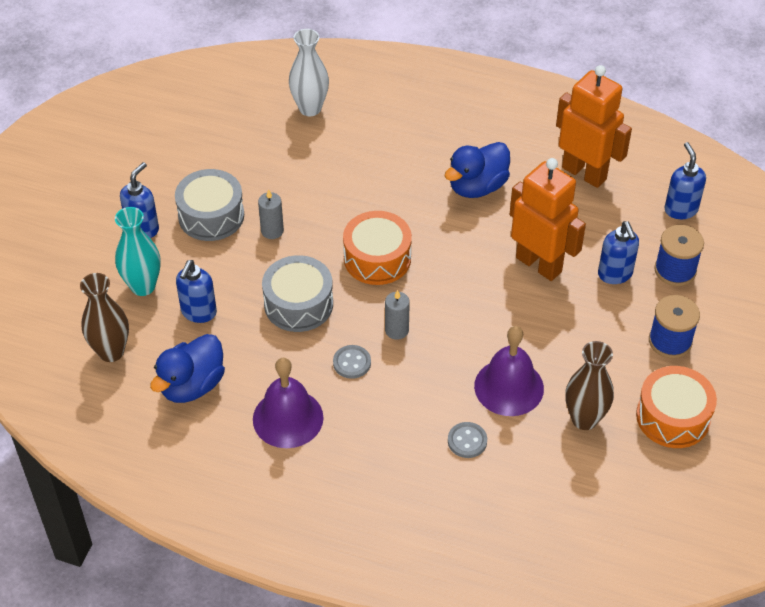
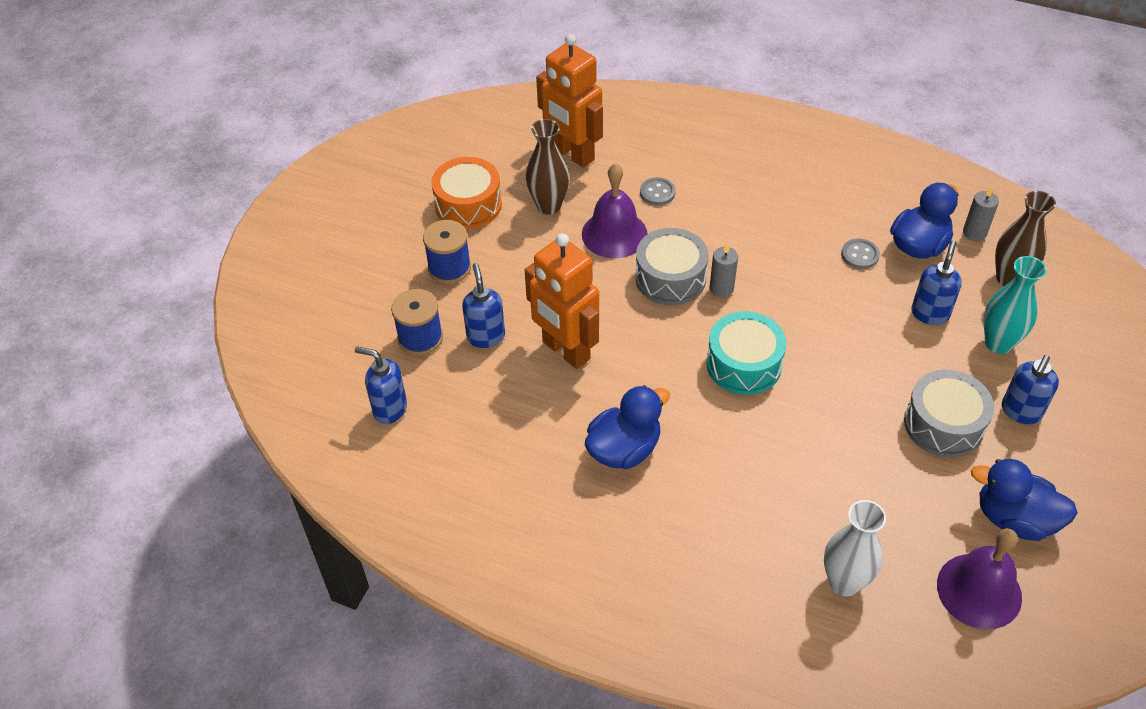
camera: 175 degrees left, 0 degrees up
purple bell [253,358,323,448] -> purple bell moved to [937,528,1022,630]
grey candle [258,189,284,239] -> grey candle moved to [963,187,999,241]
grey drum [262,255,333,332] -> grey drum moved to [635,228,709,305]
grey button [333,345,371,379] -> grey button moved to [841,238,880,269]
orange drum [343,211,412,285] -> turquoise drum [706,311,786,395]
orange robot [556,65,632,188] -> orange robot moved to [536,34,603,168]
blue soap dispenser [665,142,706,219] -> blue soap dispenser turned 120 degrees clockwise [355,346,407,424]
none -> blue duck [971,459,1078,541]

